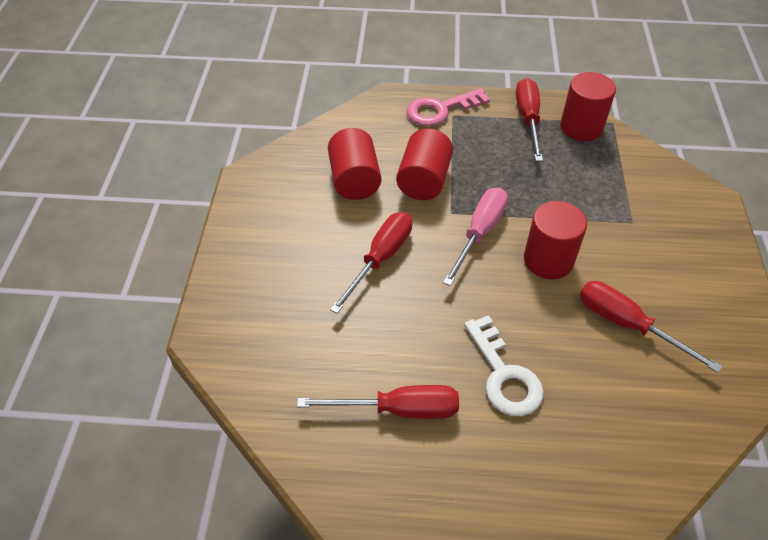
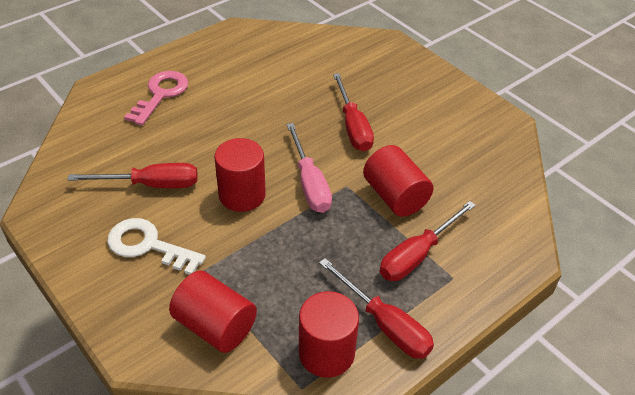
camera: 135 degrees right, 5 degrees down
red screwdriver [297,385,459,419] -> red screwdriver moved to [380,201,476,281]
red cylinder [328,128,381,200] -> red cylinder moved to [169,271,257,353]
pink key [407,88,490,126] -> pink key moved to [124,71,188,125]
white key [464,315,544,416] -> white key moved to [107,218,206,275]

